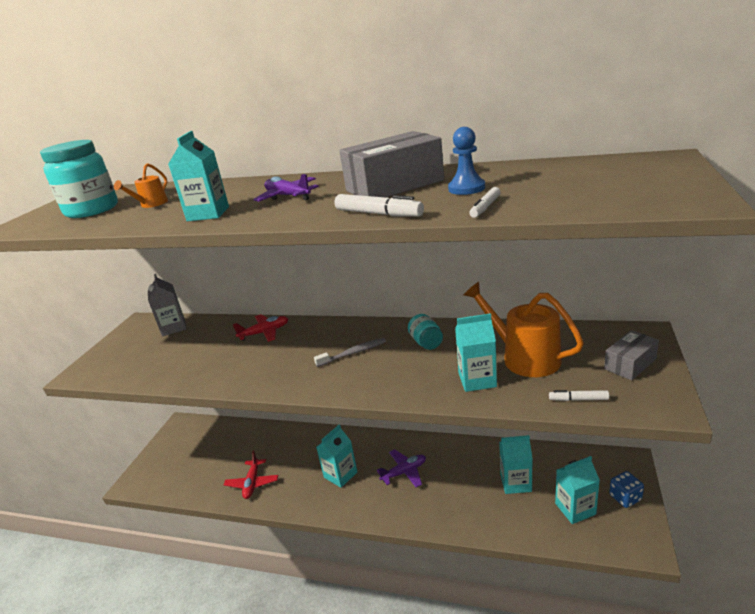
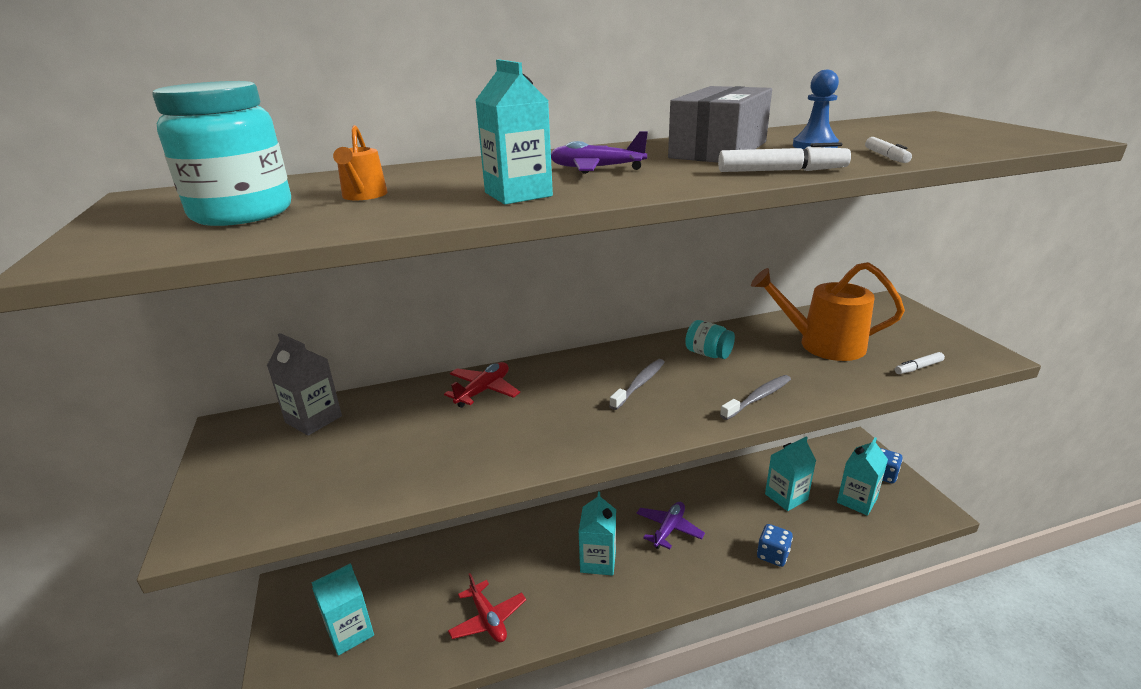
camera: 35 degrees left, 0 degrees up
turquoise carton [455,313,497,392] -> turquoise carton moved to [311,563,374,656]
grey box [604,330,659,380] -> none
none -> grey toothbrush [720,375,791,420]
none -> blue dice [757,524,793,567]

